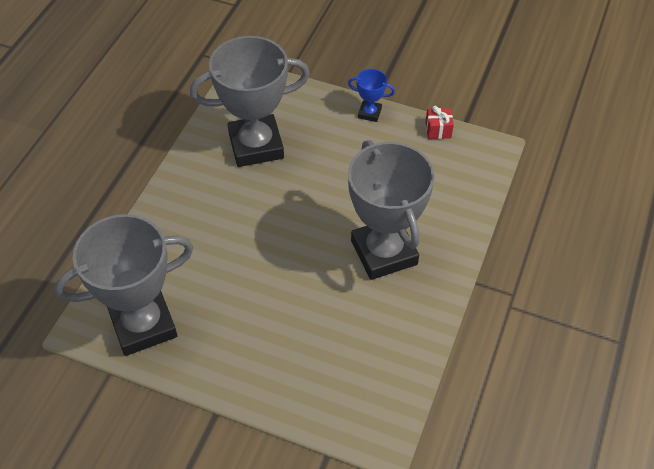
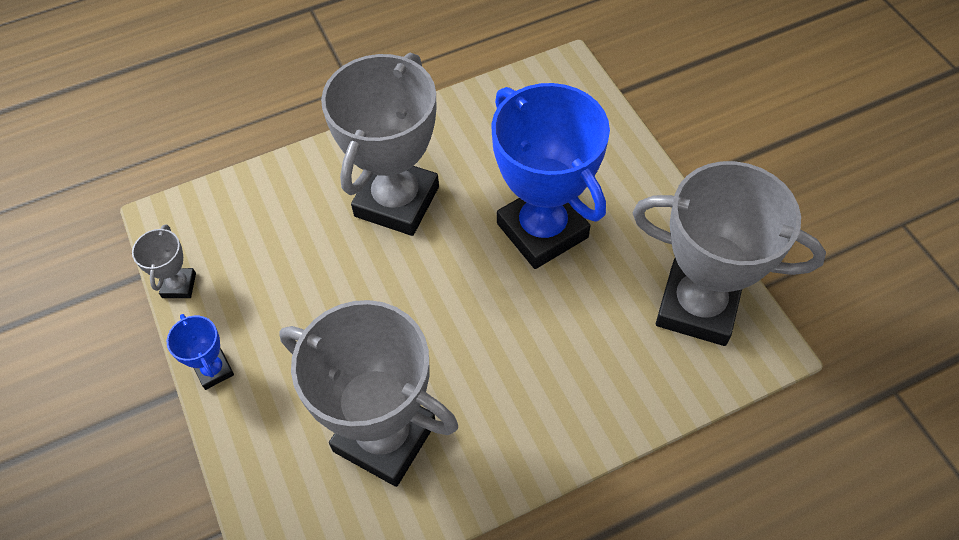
camera: 135 degrees left, 5 degrees up
red gift [425,106,454,139] -> grey trophy [132,224,196,298]
none -> blue trophy [491,83,610,269]

